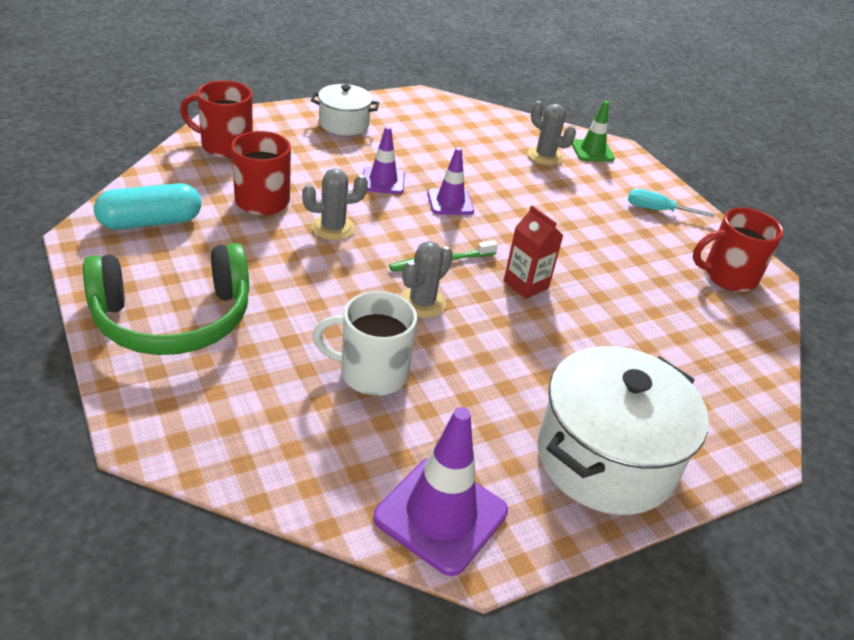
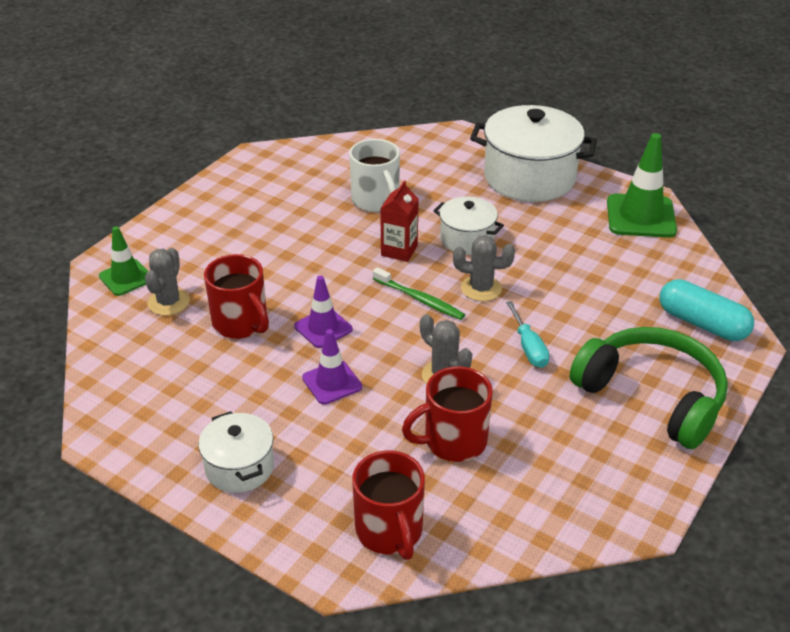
camera: 115 degrees left, 0 degrees up
turquoise capsule [94,183,201,229] -> turquoise capsule moved to [659,279,754,341]
white mug [313,291,417,396] -> white mug moved to [349,139,400,212]
purple traffic cone [373,407,508,576] -> green traffic cone [607,133,677,238]
turquoise screwdriver [628,189,714,217] -> turquoise screwdriver moved to [506,301,549,368]
red mug [693,207,784,292] -> red mug moved to [204,254,269,339]
none -> white pot [433,197,504,255]

